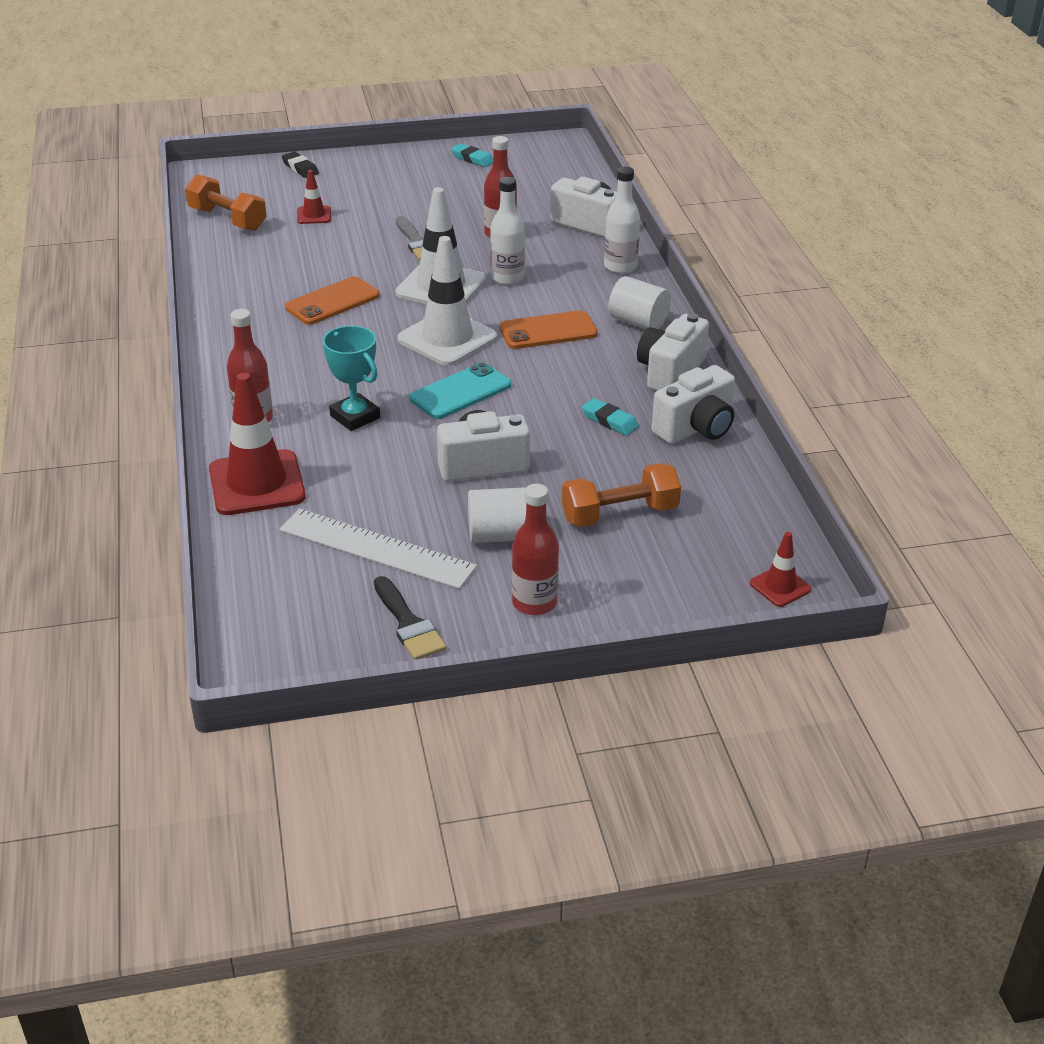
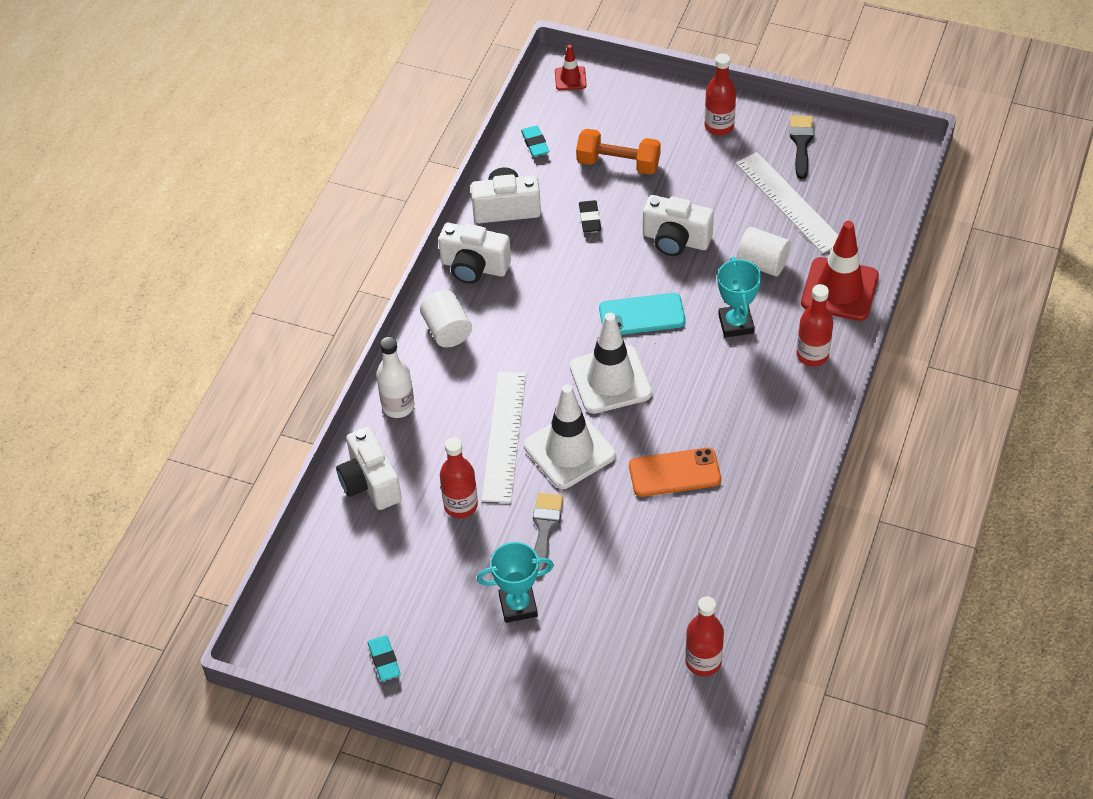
camera: 145 degrees left, 15 degrees up
orange dumbbell [185,174,266,231] -> red bottle [685,596,724,676]
black eraser [282,152,319,178] -> black eraser moved to [579,200,601,232]
red traffic cone [297,170,331,224] -> none
white cylinder [468,487,526,543] -> white cylinder moved to [737,227,791,276]
white bottle [490,177,525,285] -> white ruler [482,372,526,503]
orange phone [500,310,598,349] -> none
turquoise eraser [582,398,639,436] -> turquoise eraser moved to [521,125,549,157]
white camera [637,313,709,391] -> white camera turned 45 degrees clockwise [438,223,511,284]
none -> turquoise trophy [477,542,554,623]

